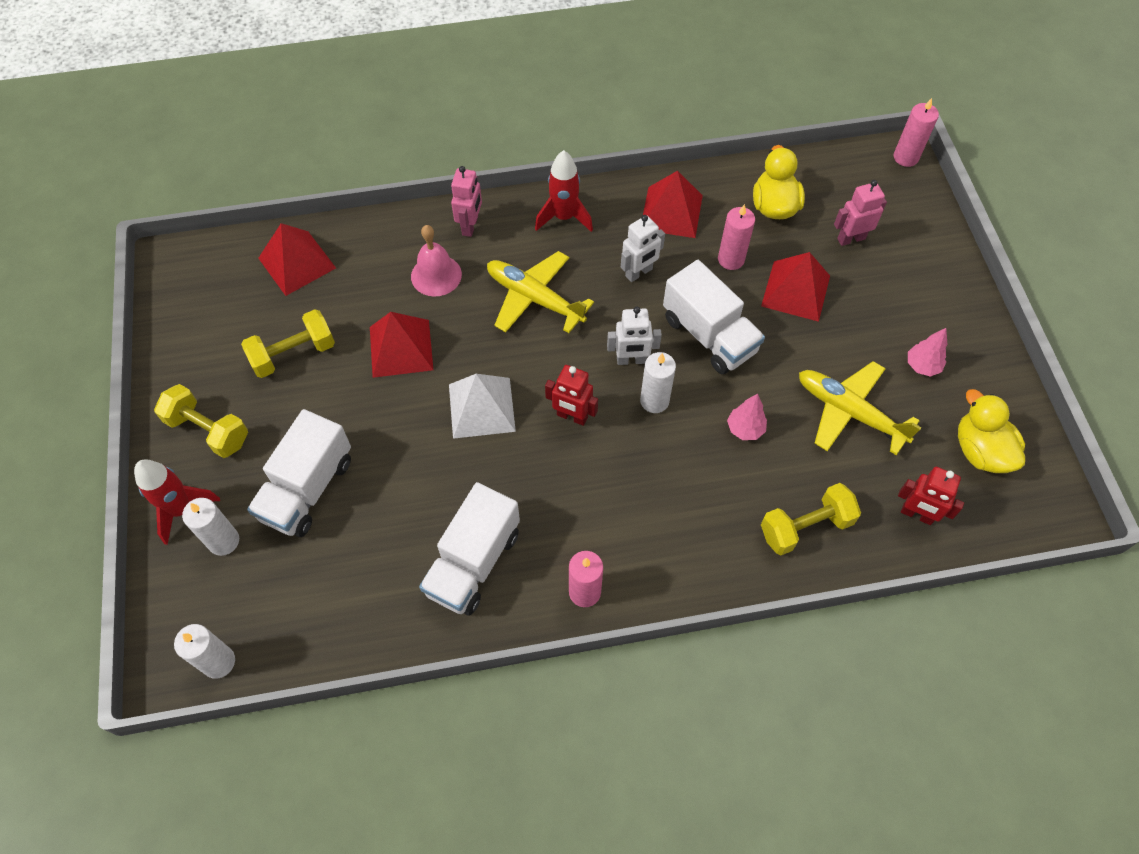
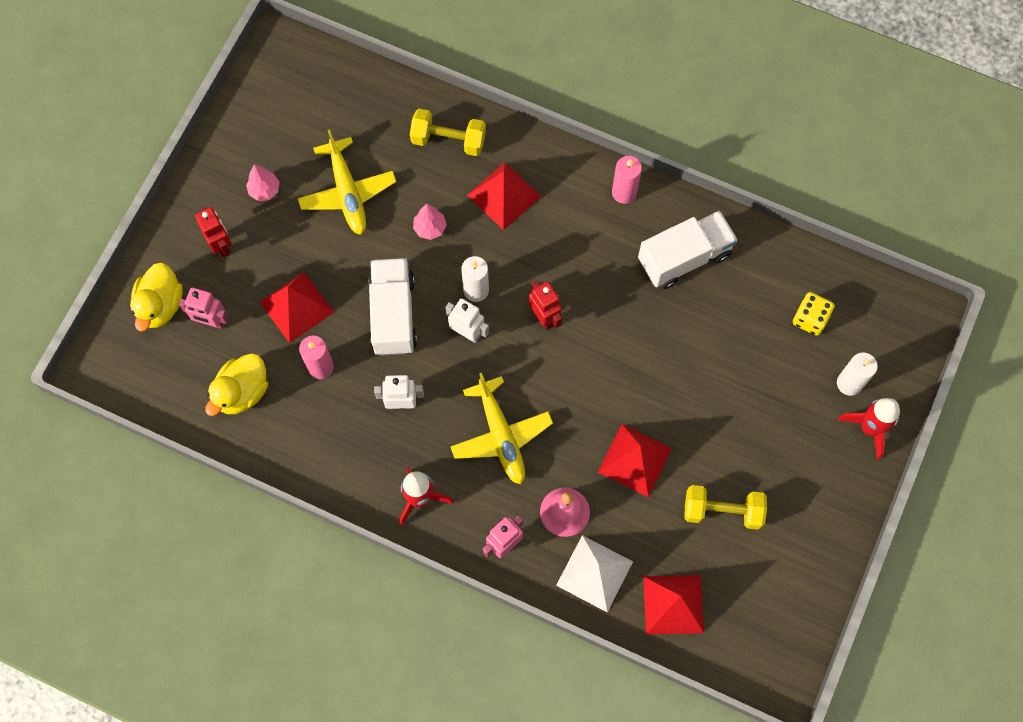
camera: 145 degrees left, 10 degrees up
yellow dumbbell [154,384,248,458] -> none
white candle [174,624,235,679] -> none
white truck [247,409,351,537] -> none
white pyramid [449,374,516,439] -> white pyramid moved to [556,535,633,613]
red pyramid [643,171,703,238] -> red pyramid moved to [467,162,541,230]
pink candle [894,98,939,167] -> none
red robot [898,467,964,525] -> red robot moved to [195,207,232,258]
yellow duck [958,389,1025,473] -> yellow duck moved to [130,262,183,332]
none -> yellow dice [793,292,835,336]

